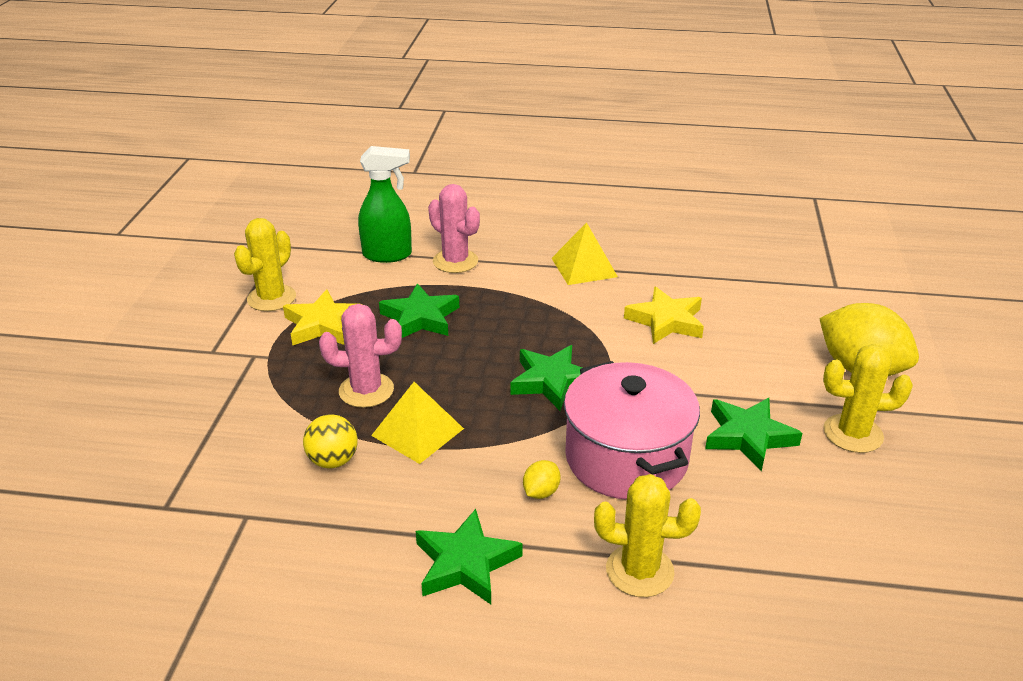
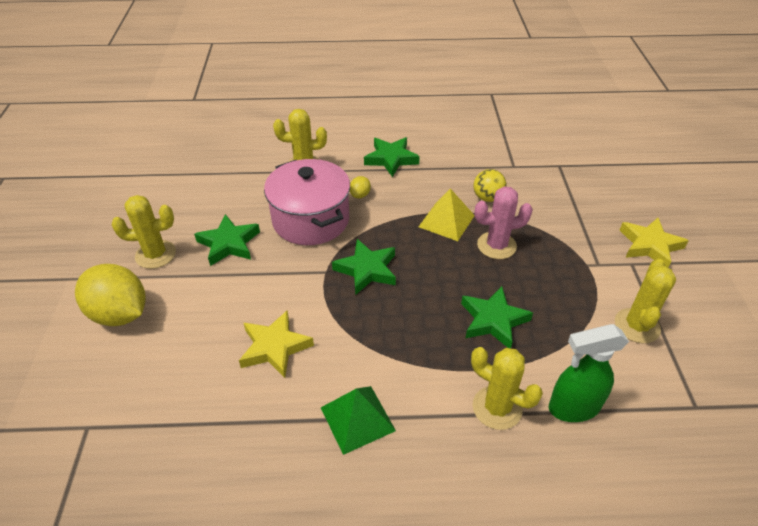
camera: 170 degrees right, 10 degrees up
yellow star [283,289,360,345] -> yellow star moved to [619,218,689,268]
pink cactus [428,184,480,273] -> yellow cactus [471,347,543,430]
yellow pyramid [551,222,618,285] -> green pyramid [321,386,396,455]

